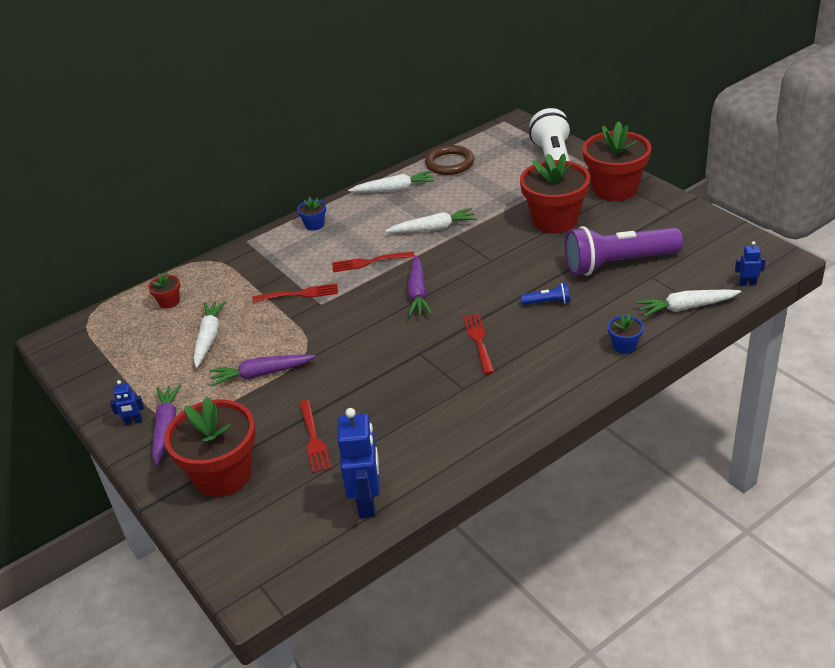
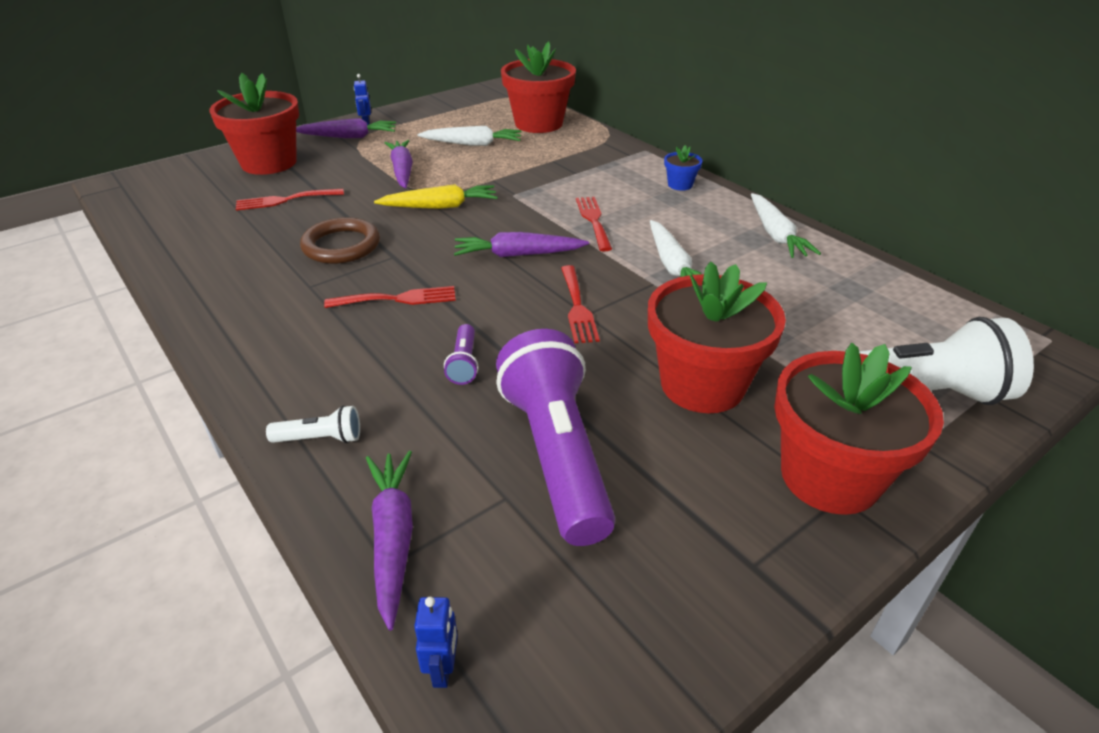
camera: 85 degrees right, 0 degrees up
red flower pot [148,272,180,309] -> red flower pot [501,41,576,133], size x2.28
red fork [252,283,338,303] -> red fork moved to [561,265,600,343]
blue robot [337,408,380,518] -> none
brown ring [425,145,474,175] -> brown ring moved to [300,217,380,264]
blue flashlight [521,283,570,305] -> purple flashlight [444,324,479,385]
blue flower pot [608,314,644,354] -> white flashlight [266,405,360,443]
white carrot [636,290,741,317] -> purple carrot [366,451,413,631]
none -> yellow carrot [374,184,498,209]

